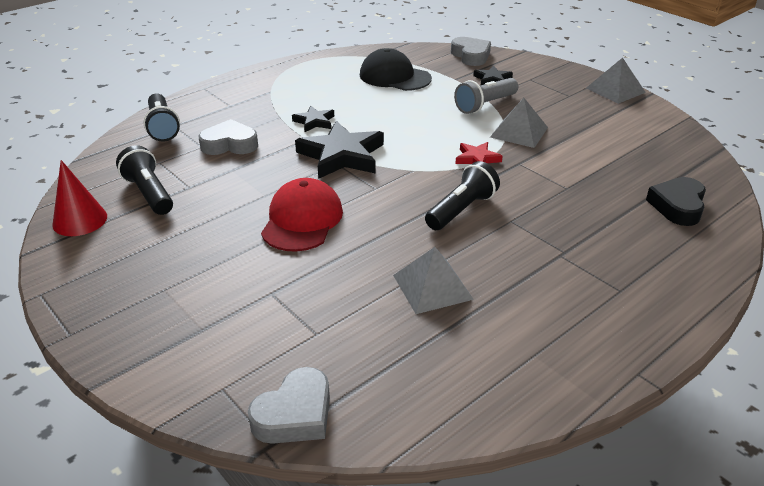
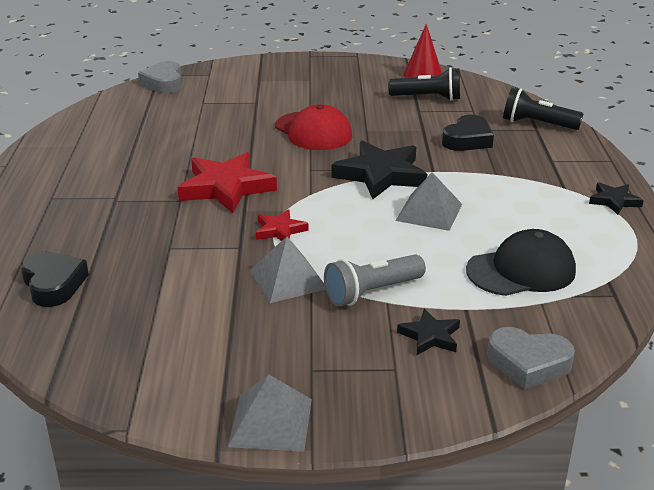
camera: 130 degrees right, 5 degrees down
grey heart [198,119,258,155] -> black heart [442,115,494,151]
black star [292,106,334,132] -> black star moved to [589,182,644,215]
grey pyramid [393,247,474,314] -> grey pyramid moved to [396,172,462,231]
black flashlight [425,161,500,230] -> red star [178,152,277,213]
grey flashlight [454,78,518,114] -> grey flashlight turned 120 degrees counterclockwise [324,254,426,306]

